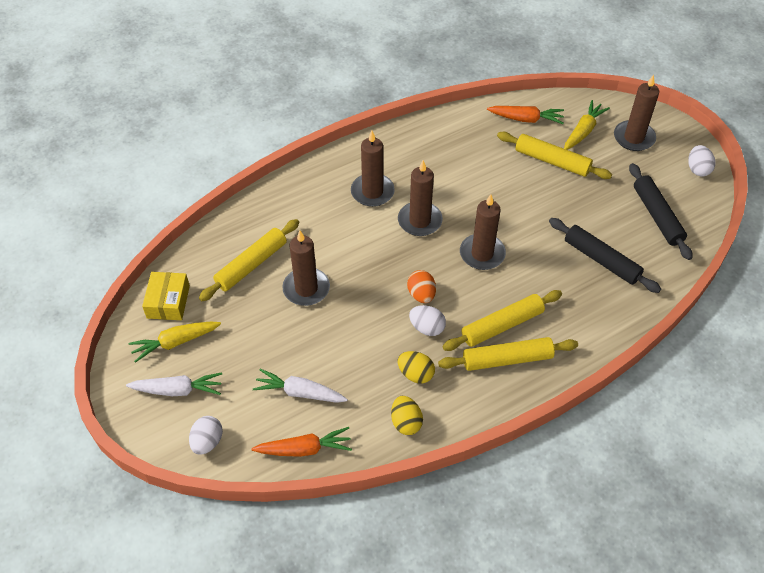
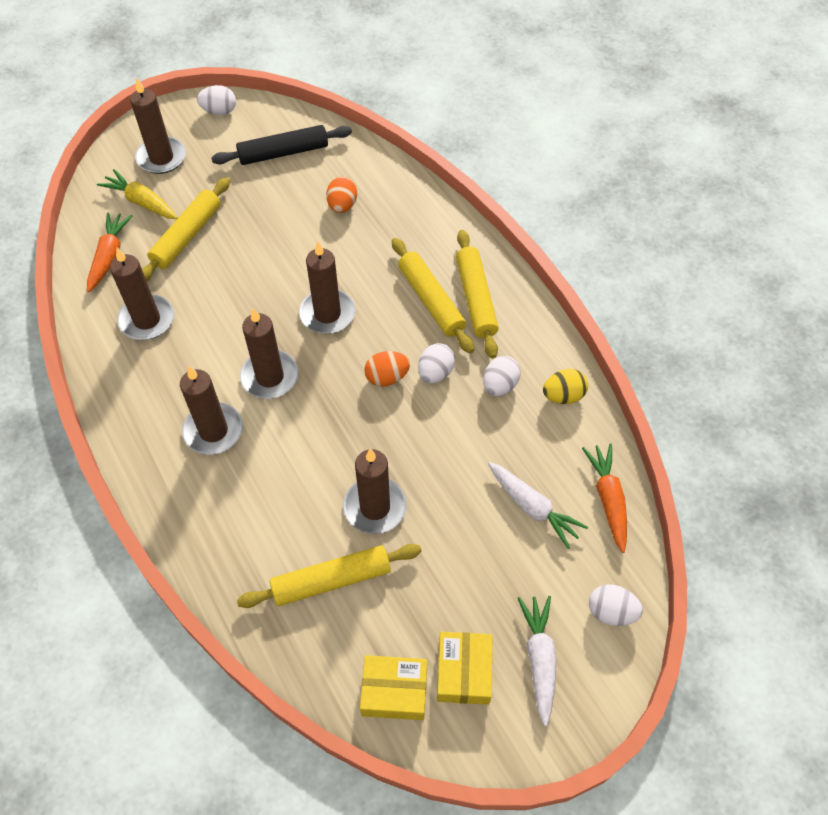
camera: 90 degrees left, 5 degrees up
yellow carrot [128,322,221,363] -> yellow box [437,632,492,705]
yellow rolling pin [199,219,299,301] -> yellow rolling pin turned 60 degrees counterclockwise [237,544,422,608]
white carrot [253,369,348,403] -> white carrot turned 60 degrees counterclockwise [488,462,588,549]
yellow egg [398,351,435,384] -> white egg [483,356,521,396]
black rolling pin [549,218,661,293] -> orange egg [326,177,357,213]
none -> brown candle [110,248,174,340]

